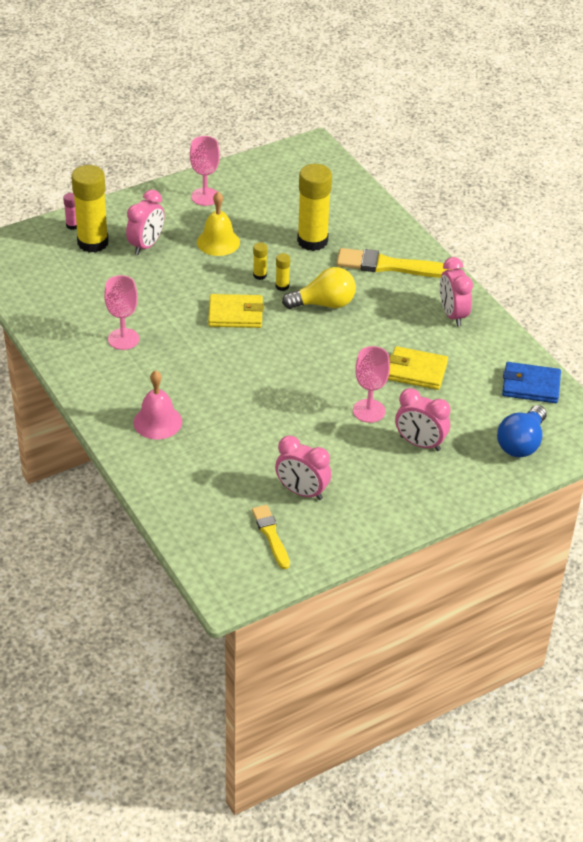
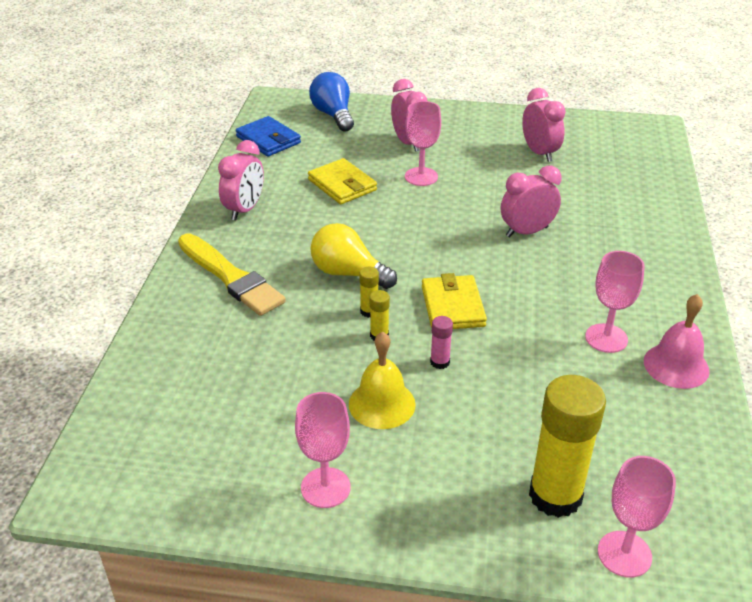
camera: 140 degrees left, 5 degrees down
pink glue stick [63,193,77,230] -> pink glue stick moved to [430,316,453,369]
pink clock [126,190,164,255] -> pink clock moved to [501,166,561,238]
pink bell [133,370,182,439] -> pink bell moved to [644,294,710,389]
yellow wallet [208,294,264,328] -> yellow wallet turned 45 degrees clockwise [422,273,487,329]
yellow brush [252,505,290,569] -> none
yellow glue stick [297,164,332,251] -> none
blue light bulb [497,405,547,457] -> blue light bulb turned 90 degrees counterclockwise [309,72,354,132]
none -> pink goblet [598,456,676,578]

